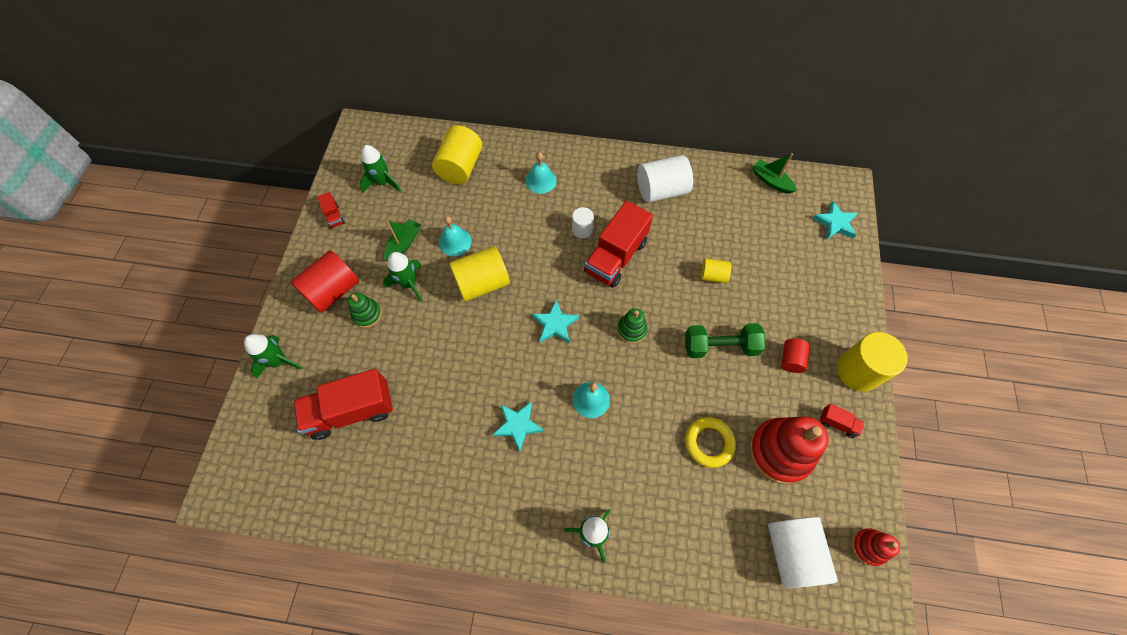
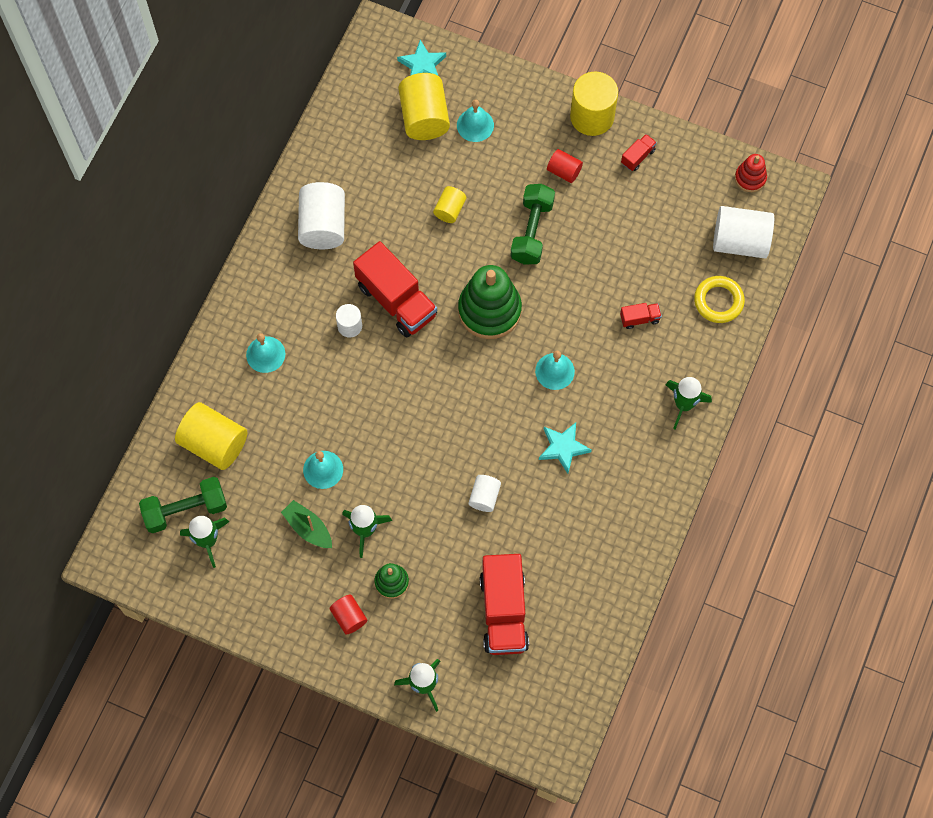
camera: 75 degrees left, 5 degrees up
red cylinder [291,250,359,313] -> red cylinder [329,594,368,635], size x0.54
red truck [317,192,345,229] -> red truck moved to [620,303,662,329]
yellow cylinder [449,246,510,301] -> yellow cylinder moved to [398,73,450,140]
turquoise star [532,300,579,343] -> none
green stacking toy [617,308,647,344] -> green stacking toy [458,265,522,339], size x1.95
yellow ring [685,417,736,468] -> yellow ring moved to [694,276,745,323]
red stacking toy [749,417,829,484] -> none
green boat [752,153,797,194] -> none
none -> green dumbbell [139,477,227,533]
none -> turquoise bell [457,99,494,142]
none -> white cylinder [469,475,501,512]

